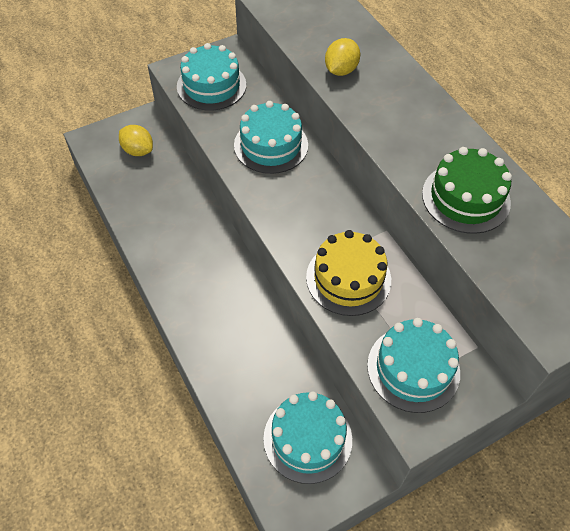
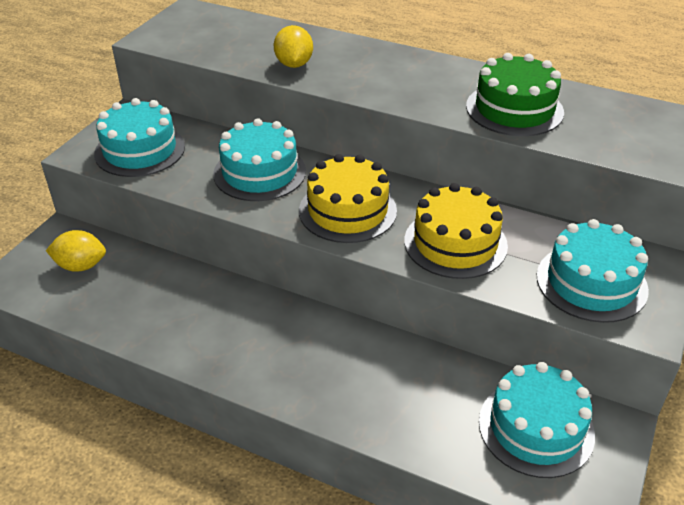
camera: 35 degrees left, 15 degrees down
none -> yellow cake [299,154,397,243]

